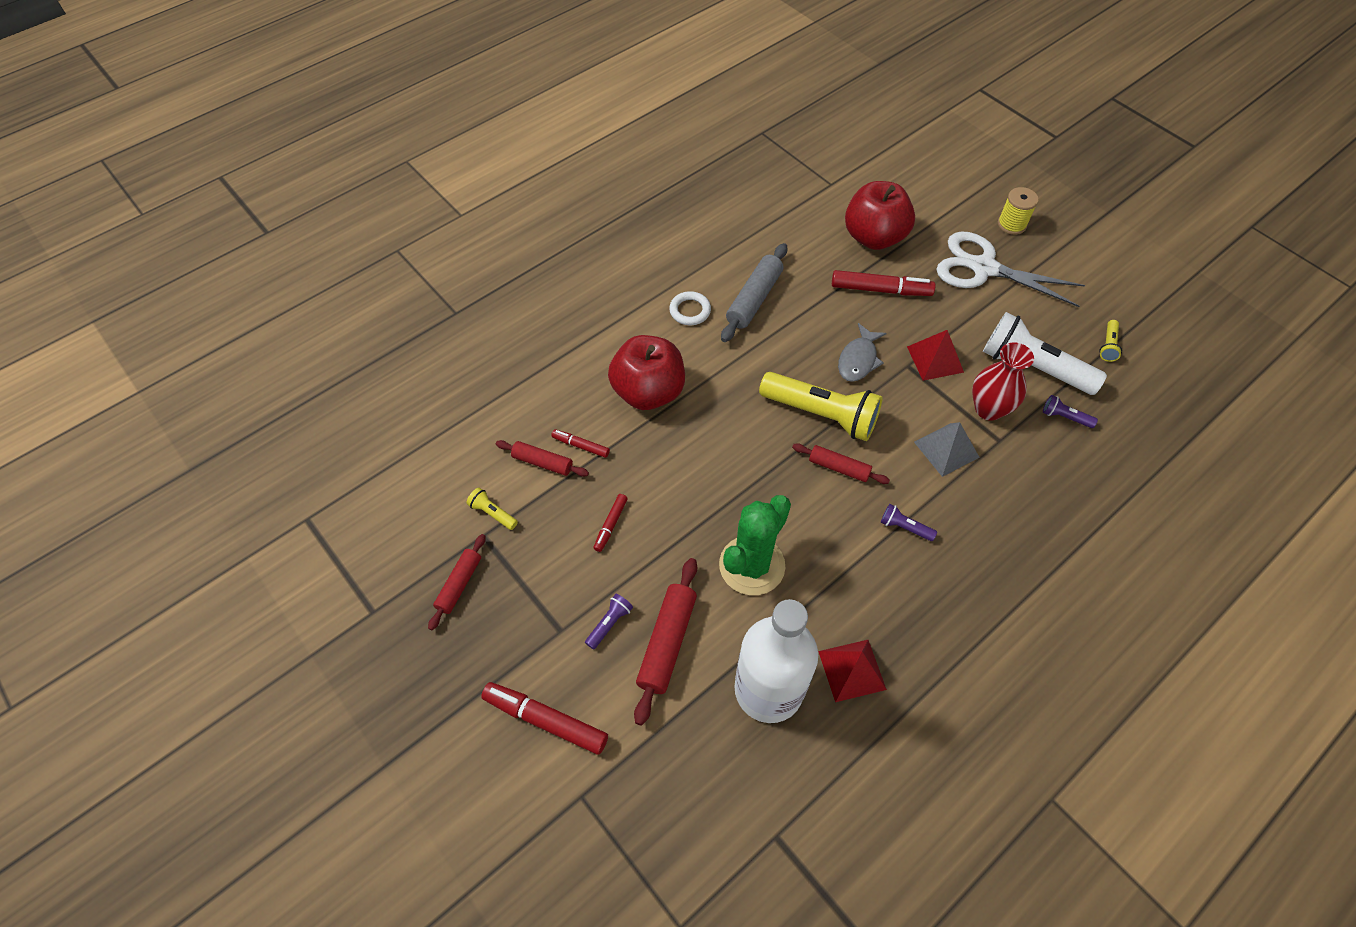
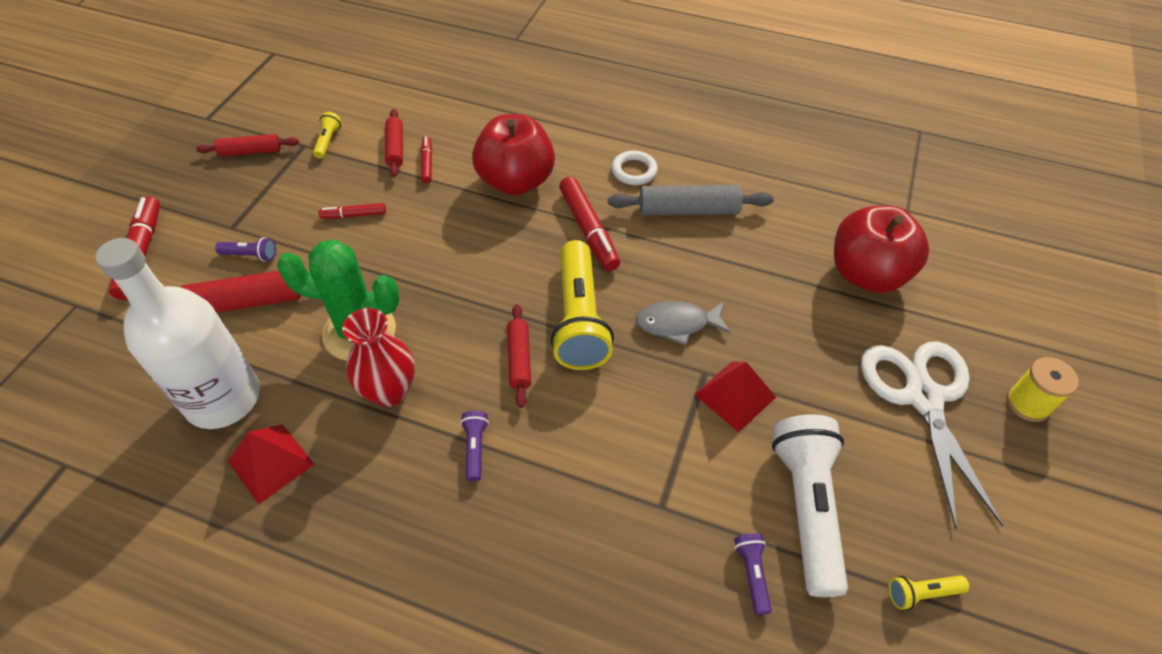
camera: 60 degrees right, 5 degrees down
red marker [832,270,936,296] -> red marker moved to [559,177,620,271]
grey pyramid [914,422,980,477] -> none
red vase [972,342,1034,421] -> red vase moved to [342,308,415,407]

